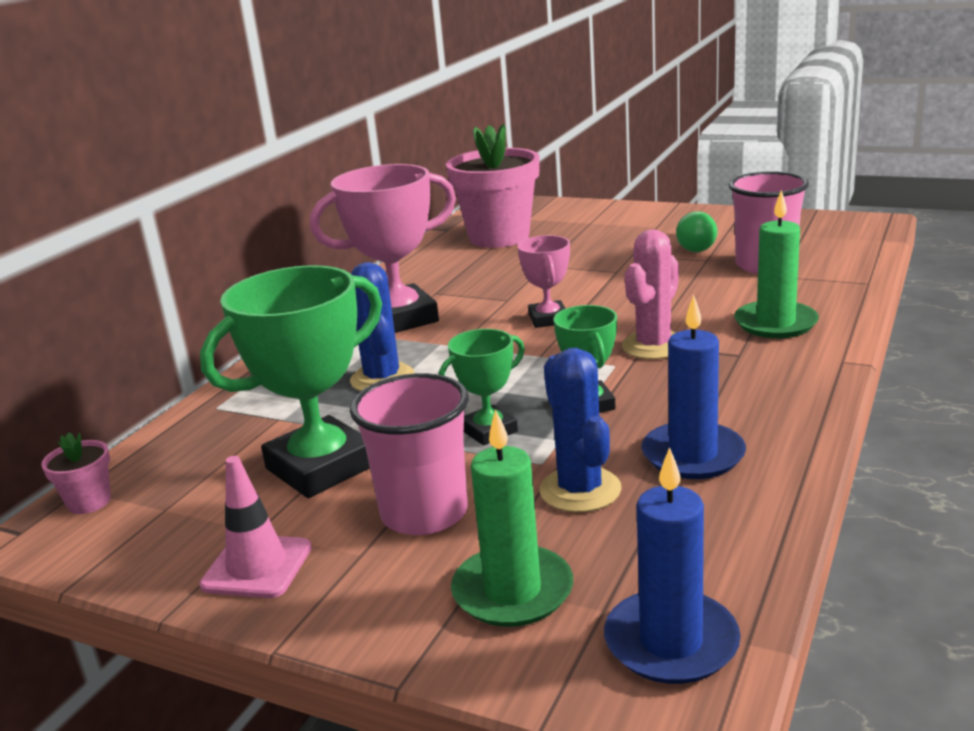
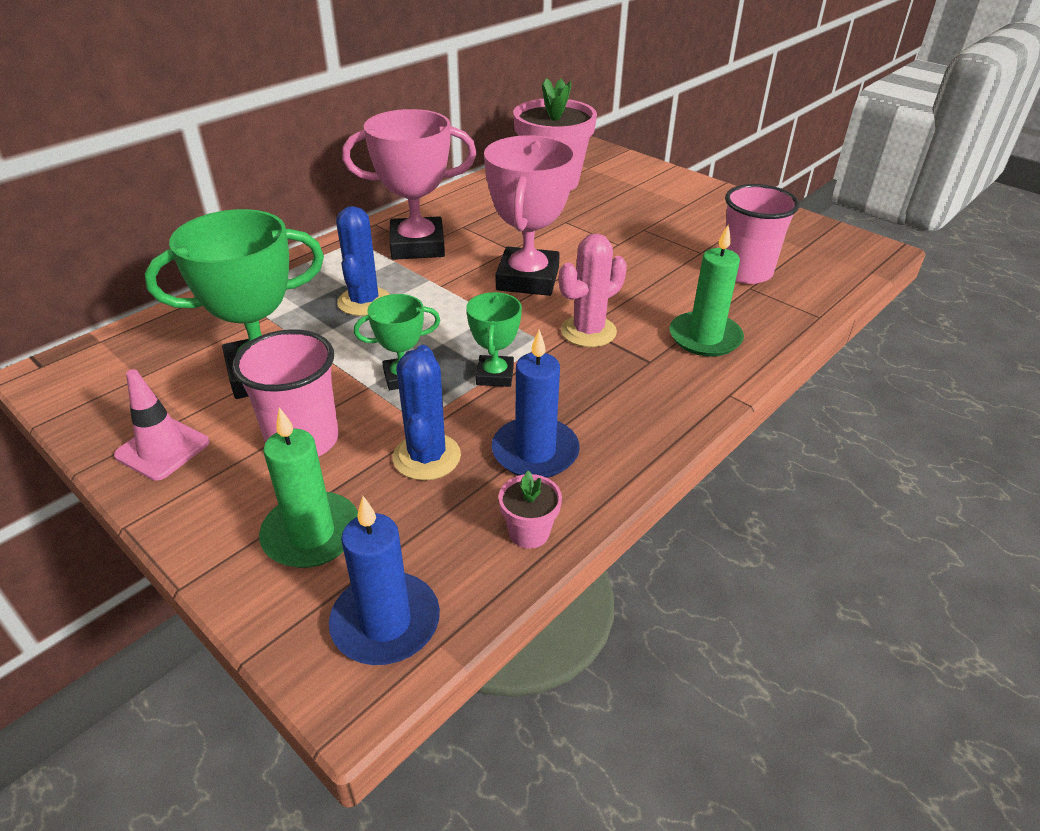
camera: 15 degrees right, 15 degrees up
pink flower pot [41,432,111,514] -> pink flower pot moved to [499,471,562,549]
pink trophy [517,235,570,328] -> pink trophy [484,135,576,296], size x1.89
green light bulb [676,211,717,252] -> none

